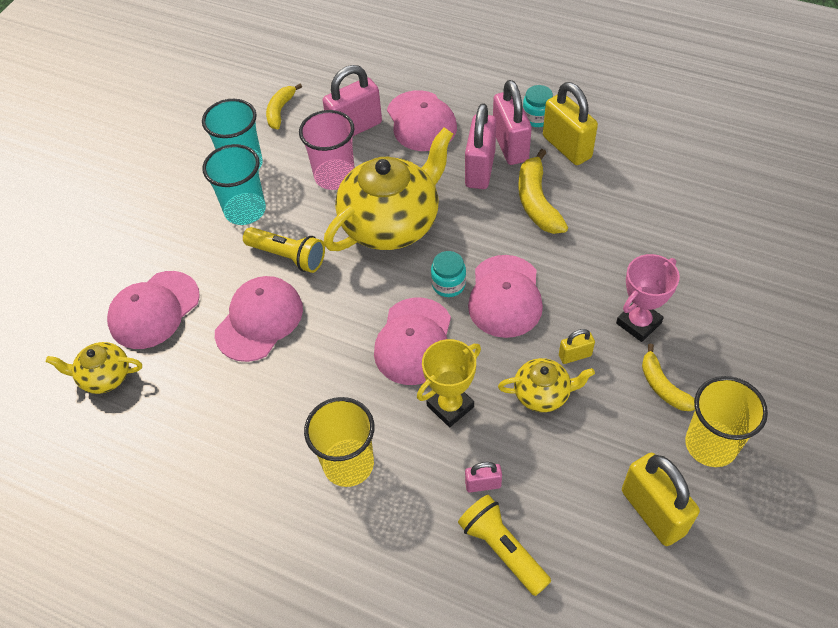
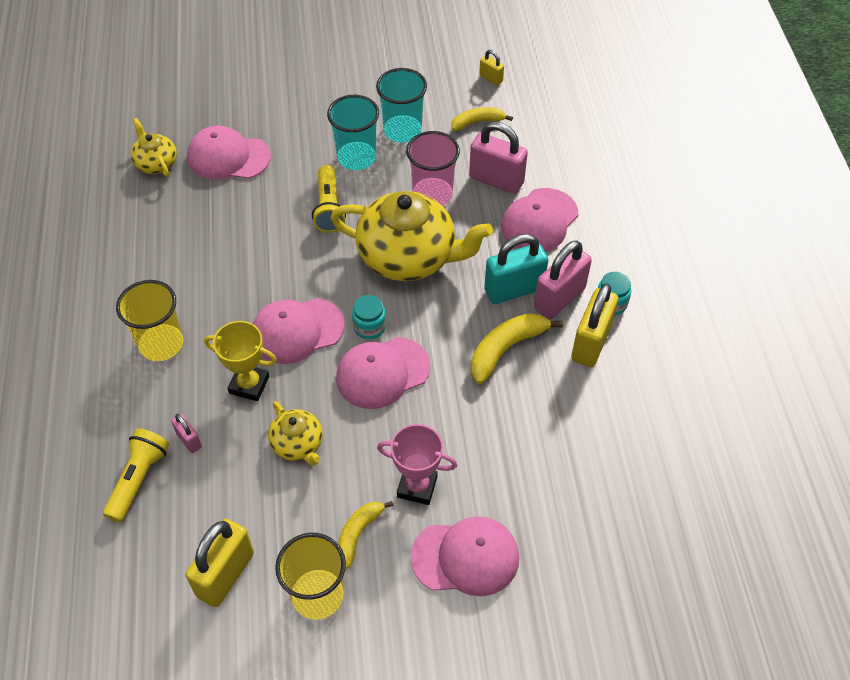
camera: 55 degrees right, 0 degrees up
pink cap [215,276,303,362] -> pink cap moved to [411,517,519,596]
pink padlock [465,103,496,189] -> turquoise padlock [484,234,548,304]
yellow padlock [559,329,595,364] -> yellow padlock moved to [479,50,504,86]

